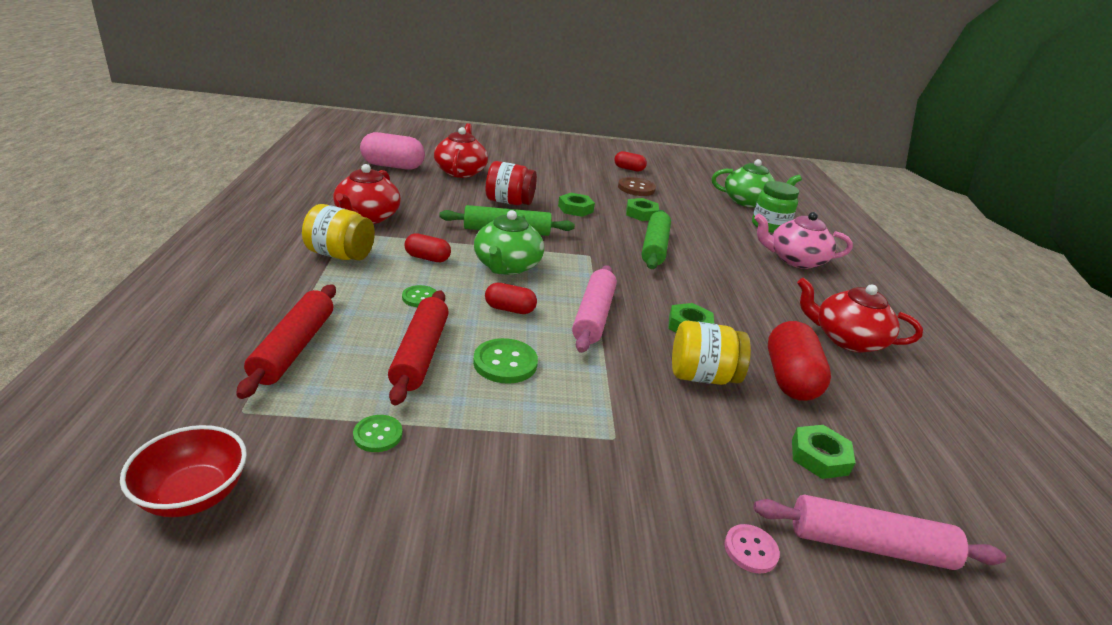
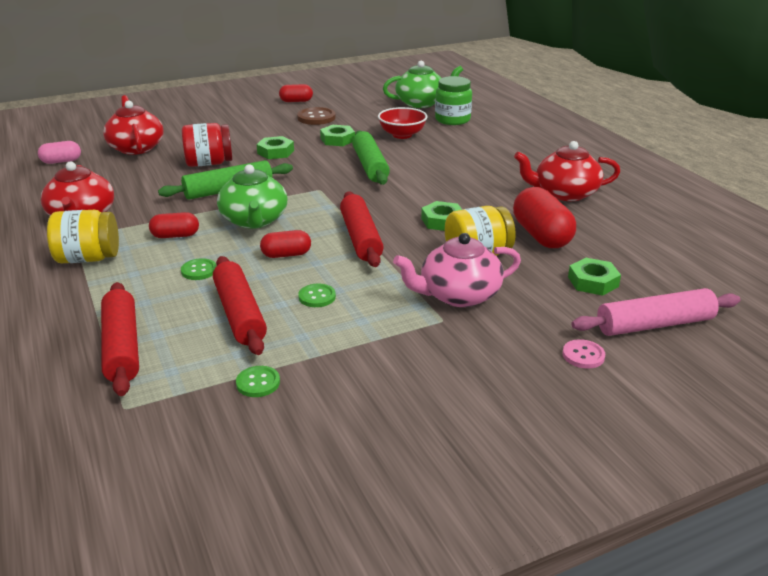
camera: 20 degrees left, 0 degrees up
red bowl [120,425,247,517] -> red bowl moved to [378,107,428,139]
pink capsule [360,132,425,170] -> pink capsule [38,141,81,164], size x0.57
green button [473,338,538,384] -> green button [298,284,336,307], size x0.62
pink rolling pin [572,265,617,353] -> red rolling pin [340,191,384,267]
pink teapot [754,212,853,269] -> pink teapot moved to [393,233,521,307]

